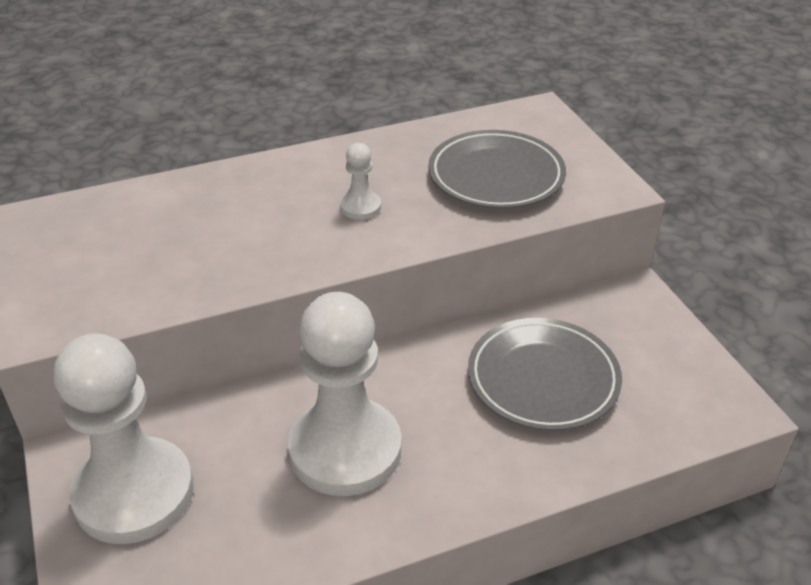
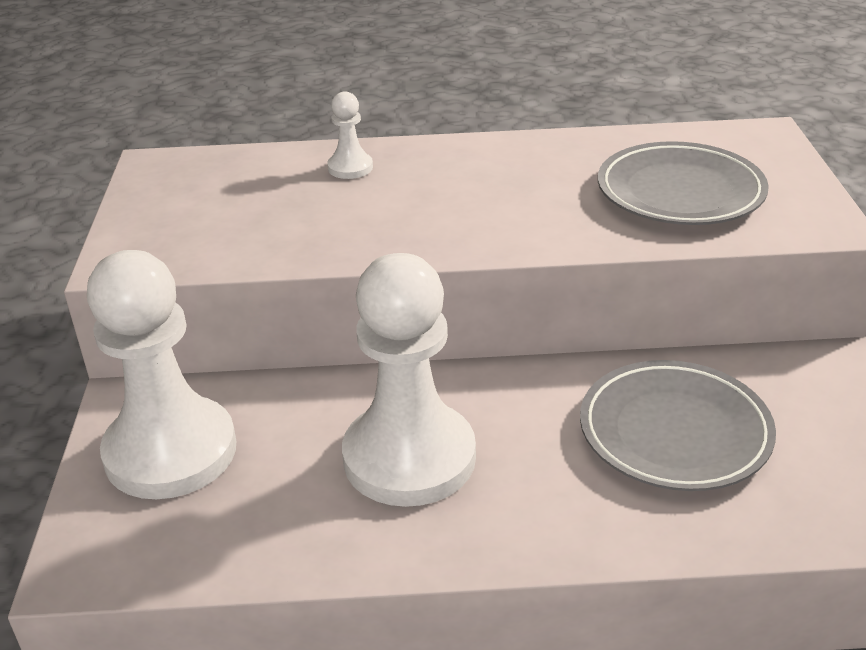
camera: 20 degrees right, 5 degrees down
white pawn [340,143,381,220] -> white pawn moved to [327,91,373,179]

